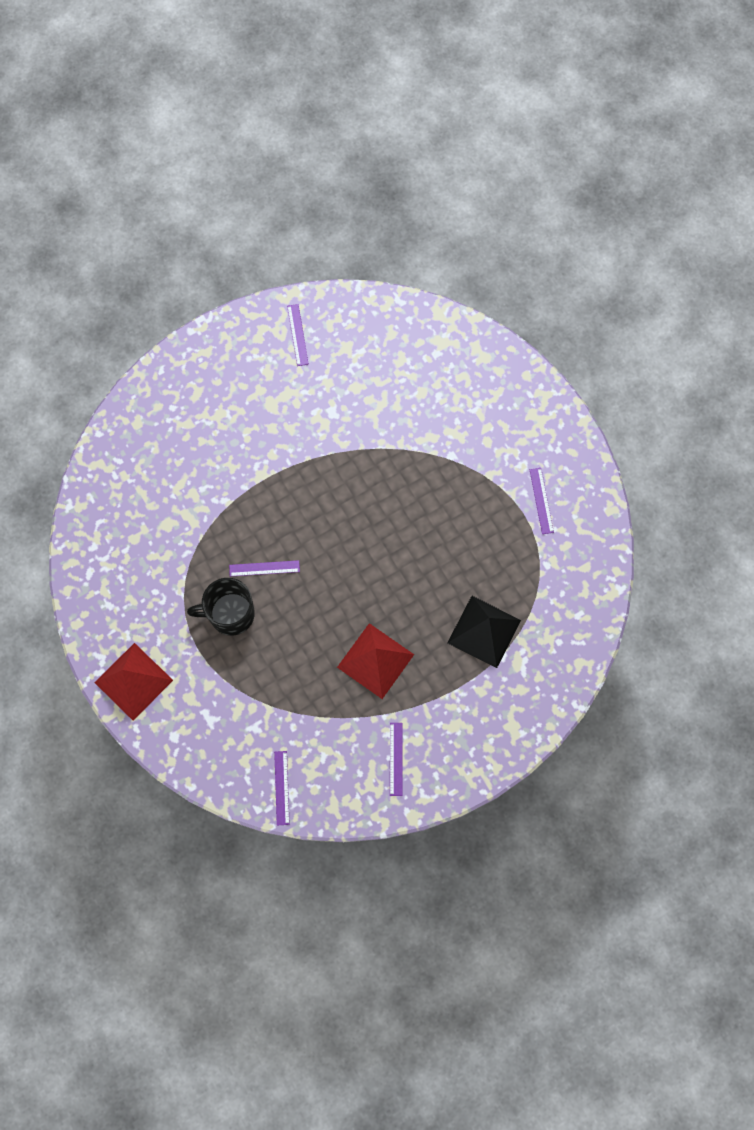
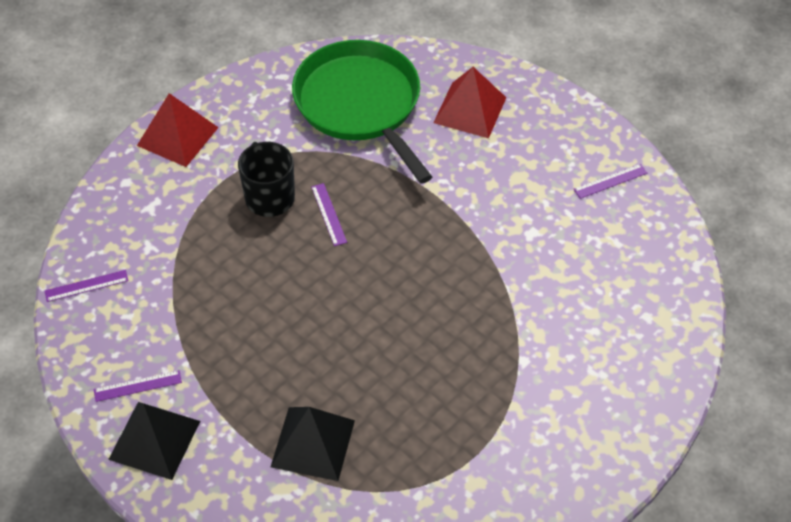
camera: 75 degrees right, 20 degrees down
red pyramid [337,623,414,699] -> red pyramid moved to [433,67,506,138]
purple ruler [530,468,554,534] -> none
none -> black pyramid [108,402,200,480]
none -> green pan [292,40,432,184]

